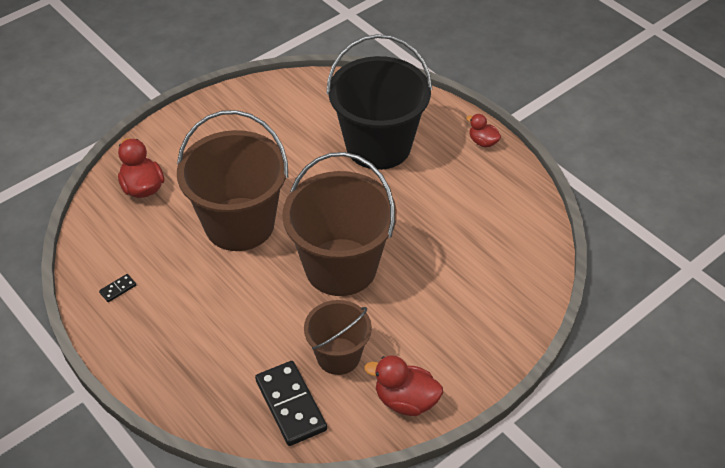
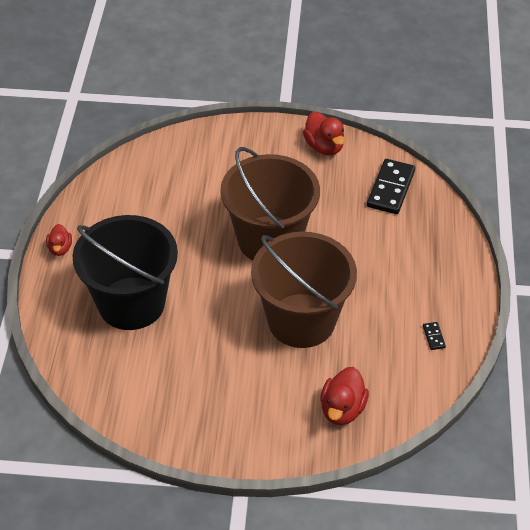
camera: 135 degrees left, 0 degrees up
black domino [99,274,136,302] -> black domino turned 75 degrees clockwise [423,322,446,350]
brown bucket [304,300,372,375] -> none

